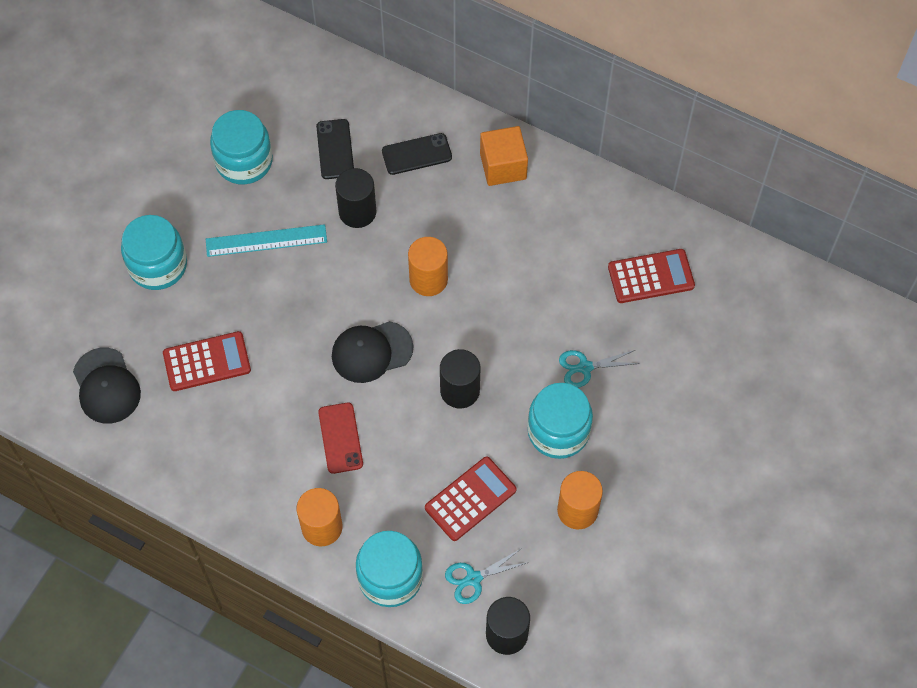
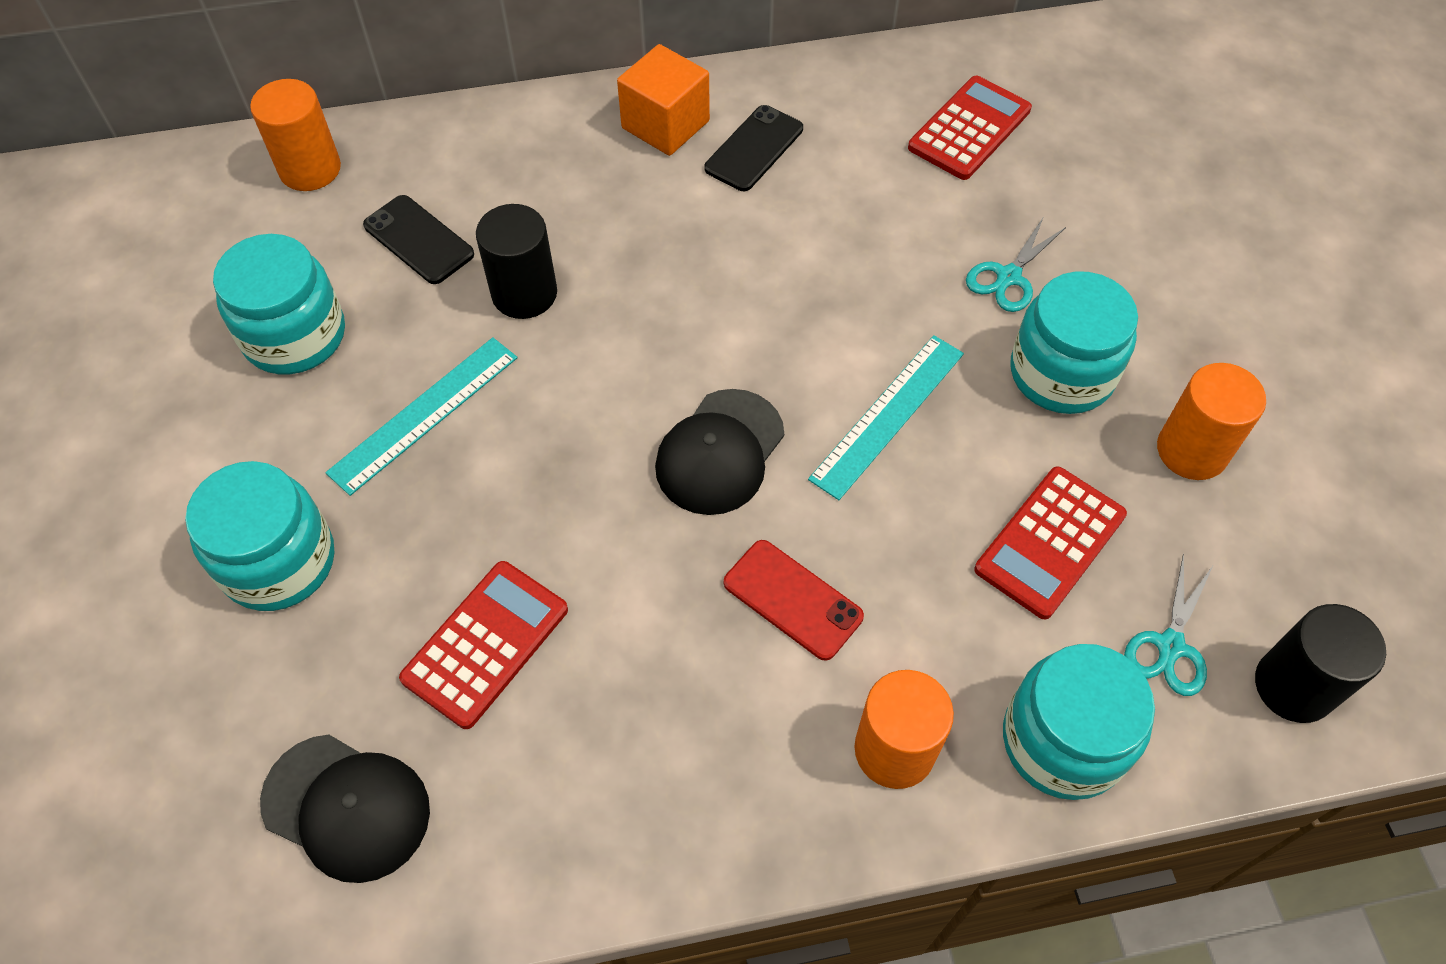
camera: 40 degrees left, 5 degrees down
black phone [382,133,452,175] -> black phone moved to [704,105,803,191]
orange cylinder [408,237,448,296] -> orange cylinder moved to [250,79,341,191]
red calculator [425,457,517,541] -> red calculator turned 150 degrees counterclockwise [974,466,1127,619]
black cylinder [440,349,481,408] -> turquoise ruler [808,335,964,500]

